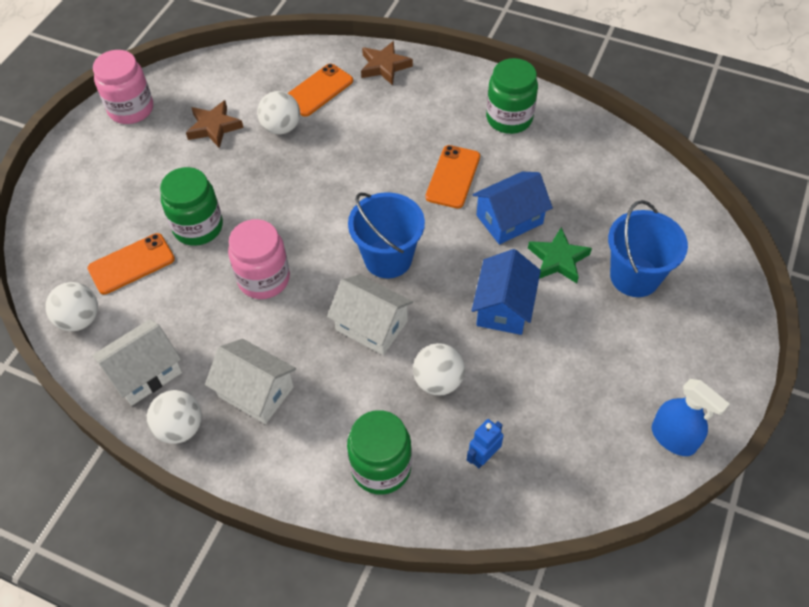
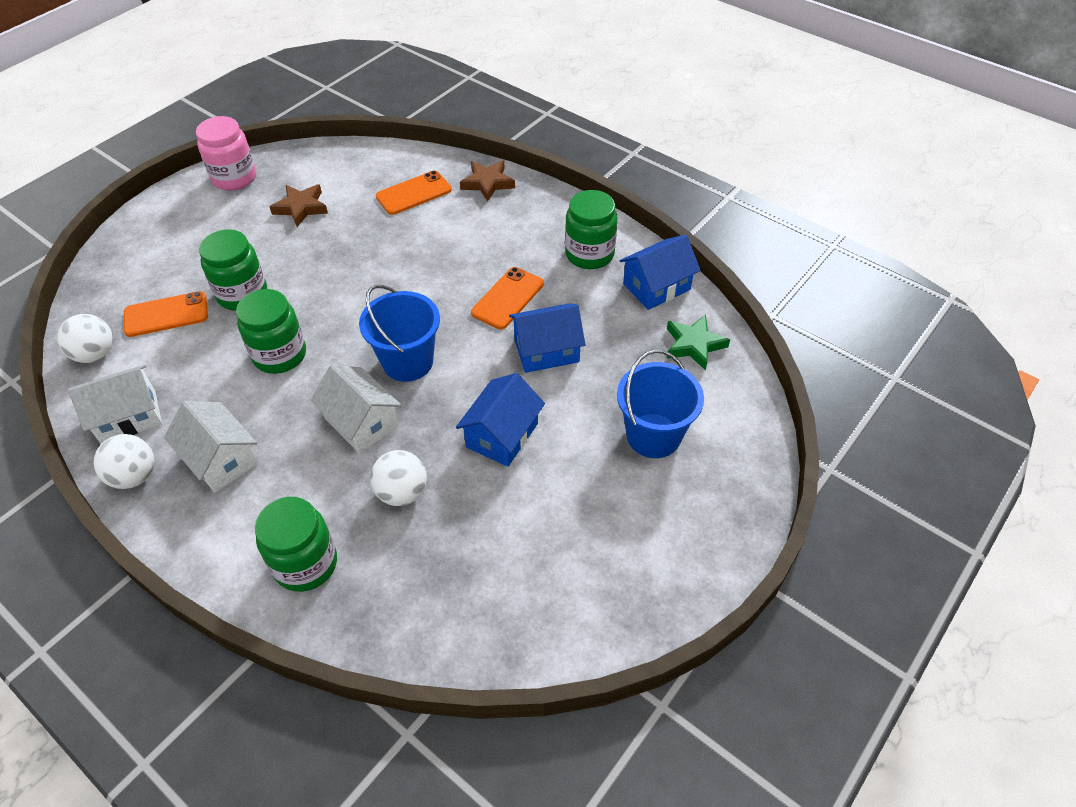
camera: 15 degrees right, 5 degrees down
pink jar [228,219,290,299] -> green jar [236,289,306,374]
white ball [257,91,300,135] -> none
blue robot [467,419,504,468] -> none
green star [528,227,592,283] -> green star moved to [667,314,730,370]
blue spray bottle [652,379,730,456] -> none
none -> blue house [619,235,701,310]

